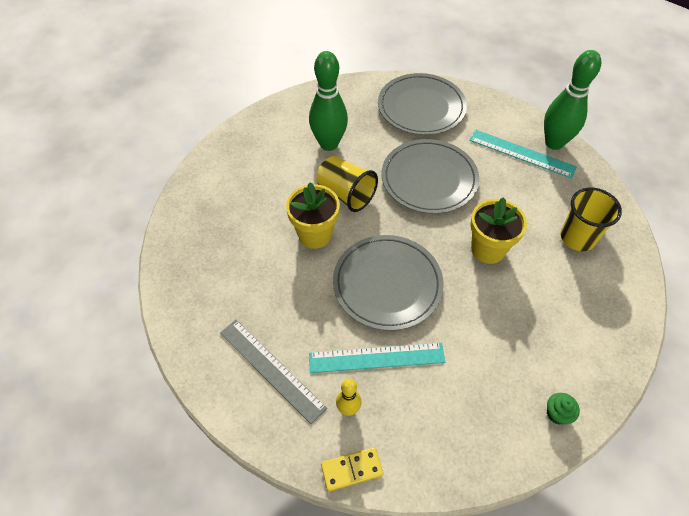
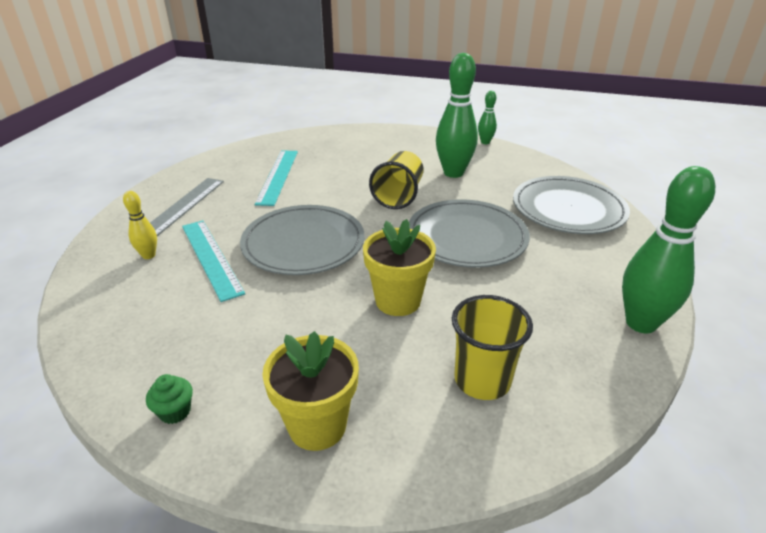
camera: 65 degrees right, 20 degrees down
yellow flower pot [286,182,340,249] -> yellow flower pot moved to [262,331,359,451]
yellow domino [321,447,383,492] -> none
turquoise ruler [469,130,577,179] -> turquoise ruler moved to [255,150,298,206]
none -> green bowling pin [478,91,497,144]

